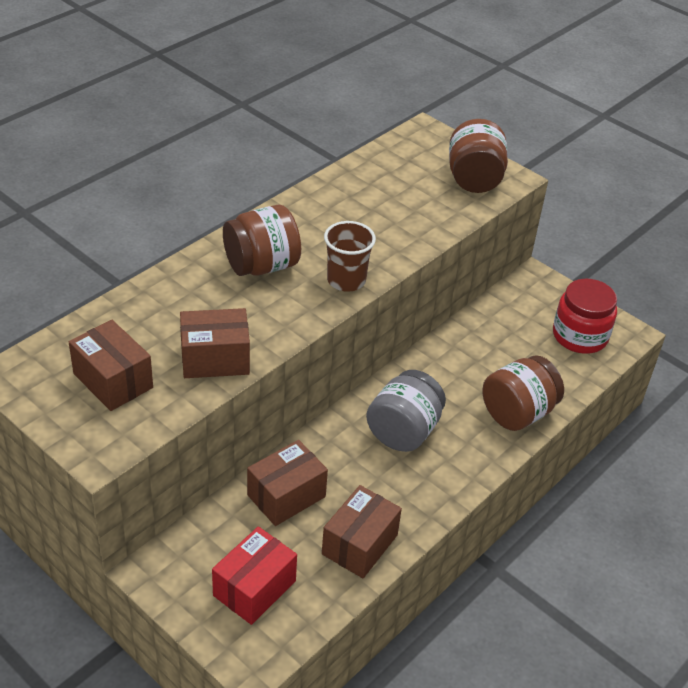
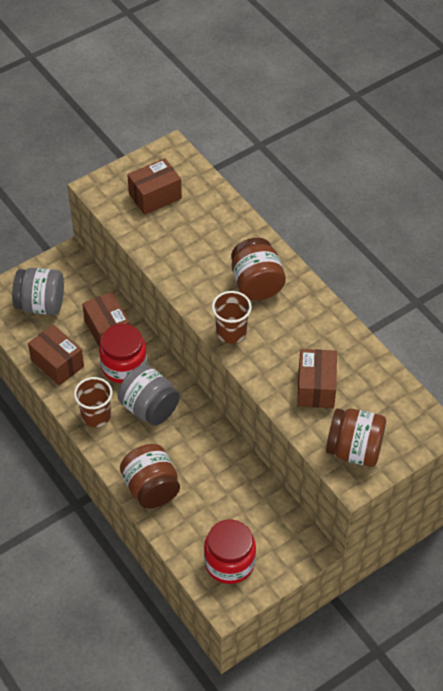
camera: 105 degrees right, 10 degrees up
brown box [180,308,250,378] -> brown box moved to [297,349,337,408]
red box [212,527,297,625] -> grey jar [12,268,64,315]
none -> brown cup [74,377,113,427]
none -> red jar [99,324,147,383]

